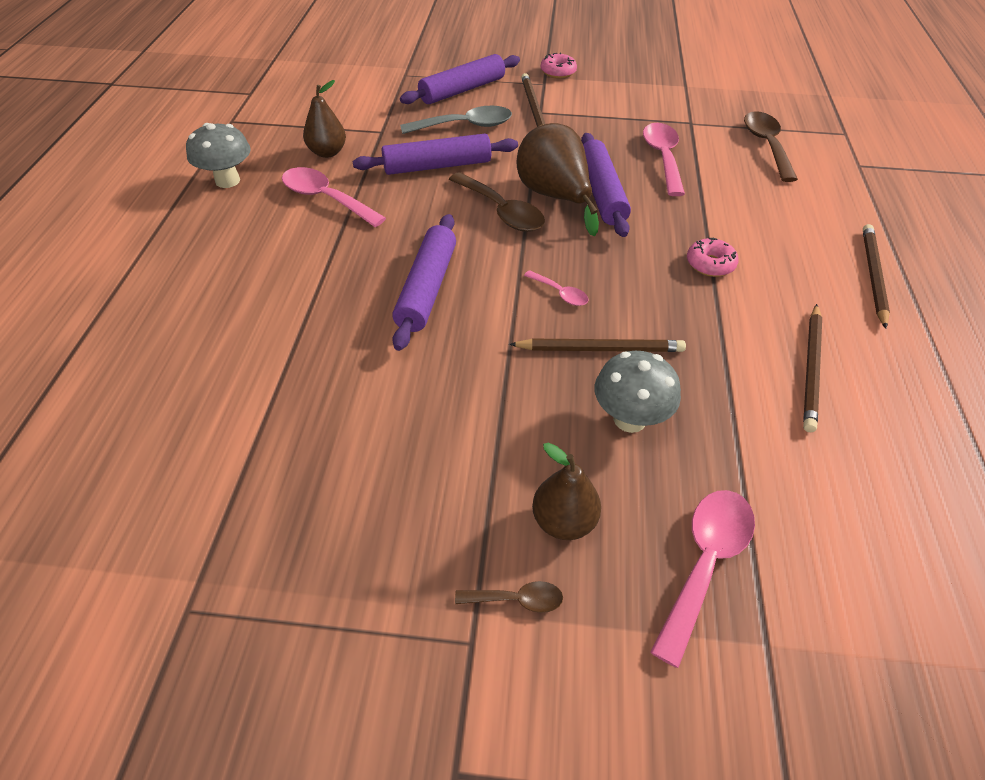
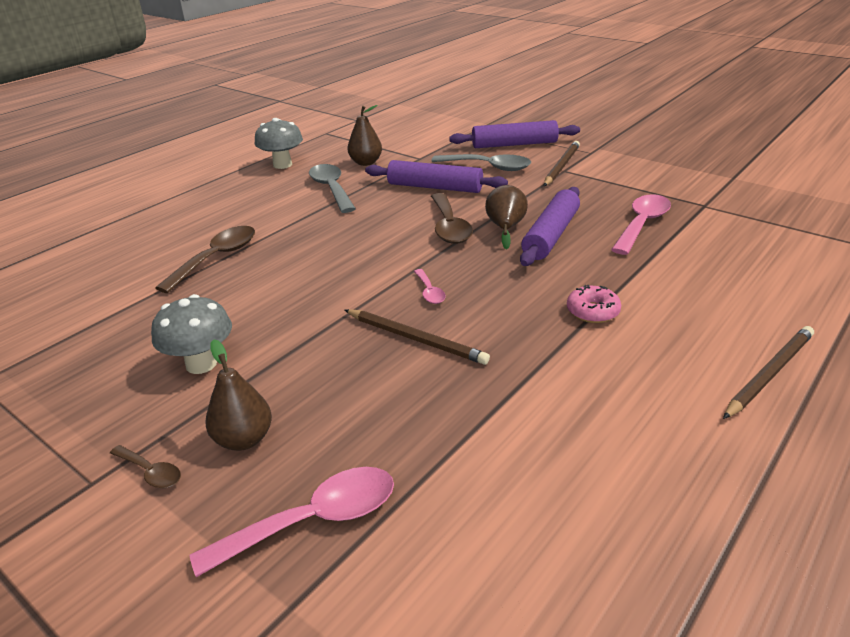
camera: 35 degrees right, 15 degrees down
pink spoon [282,167,386,227] -> grey spoon [309,164,356,213]
purple rolling pin [392,214,456,351] -> none
brown pear [516,123,599,236] -> brown pear [485,185,528,249], size x0.64
pink donut [541,52,577,79] -> none
grey mushroom [594,351,681,433] -> grey mushroom moved to [151,294,232,374]
brown spoon [744,111,798,182] -> brown spoon moved to [155,226,255,293]
brown pencil [803,304,822,432] -> none

